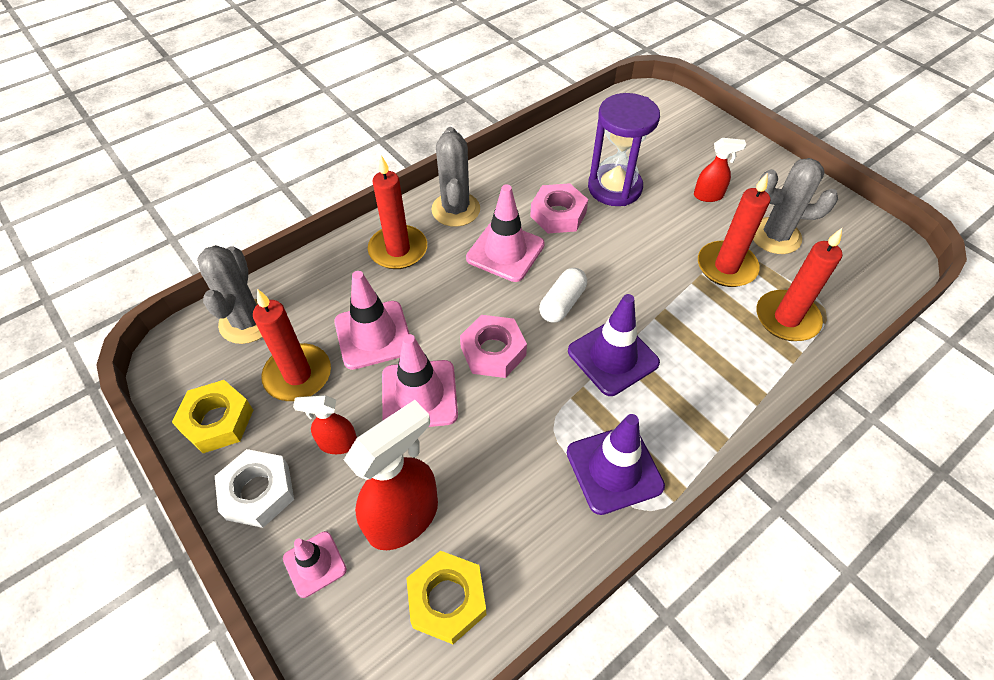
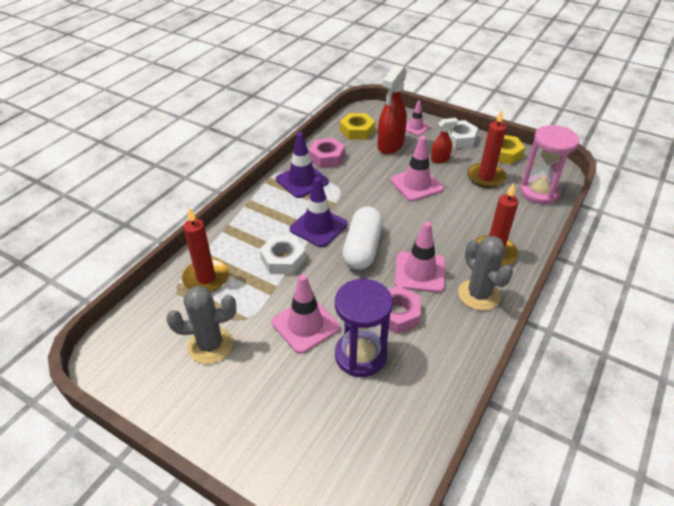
camera: 160 degrees right, 10 degrees down
grey cactus [197,245,262,344] -> pink hourglass [520,125,579,204]
pink traffic cone [334,271,410,370] -> pink traffic cone moved to [272,274,340,354]
pink nut [460,315,527,378] -> pink nut moved to [308,138,345,168]
white capsule [539,268,587,323] -> white capsule [342,207,383,270], size x1.61
red spray bottle [694,138,746,202] -> none
red candle [698,173,770,287] -> none
none -> white nut [260,236,306,274]

